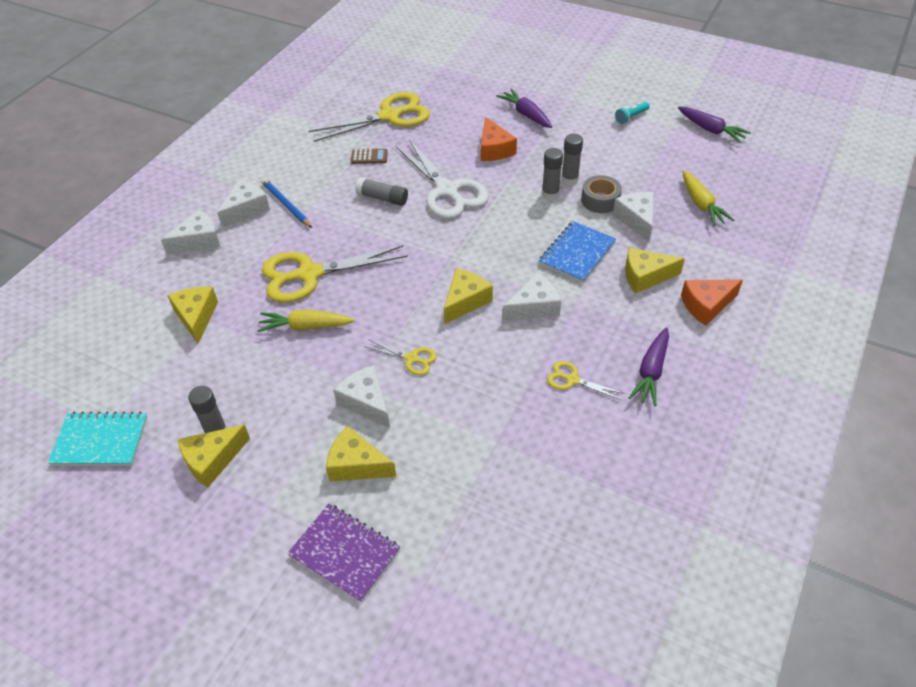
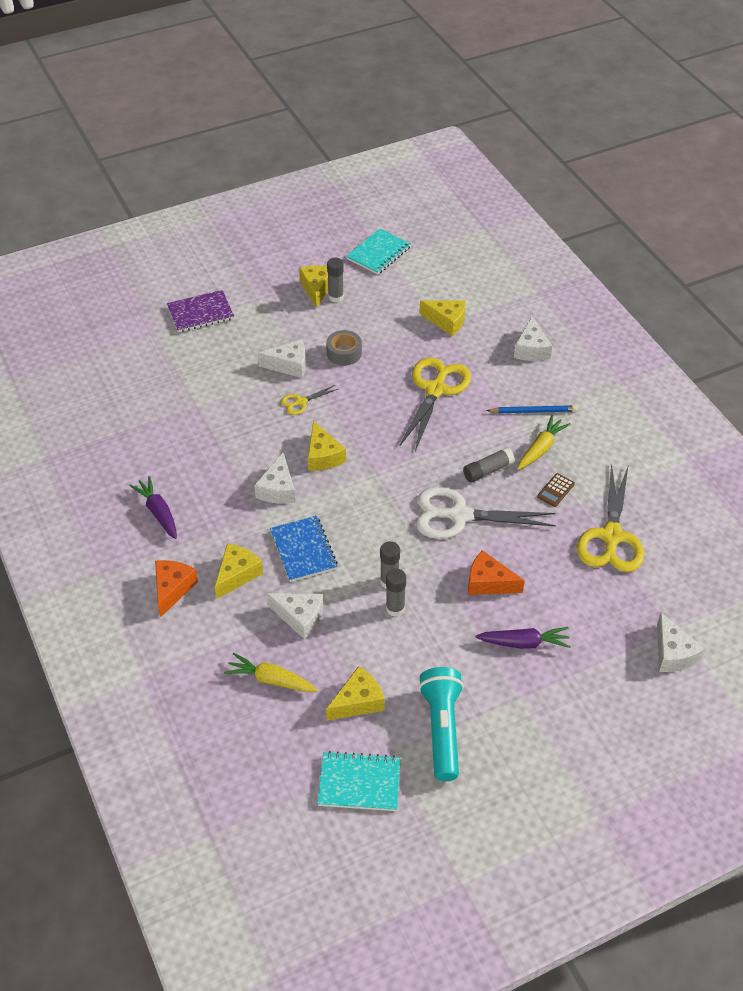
camera: 125 degrees right, 0 degrees up
white cheese [217,180,270,228] -> white cheese moved to [657,612,704,672]
yellow carrot [257,310,355,332] -> yellow carrot moved to [517,415,571,470]
yellow cheese [326,426,396,482] -> yellow cheese moved to [326,666,385,721]
yellow scissors [547,361,624,400] -> none
grey tape [581,175,622,213] -> grey tape moved to [326,330,362,366]
turquoise flashlight [615,102,650,124] -> turquoise flashlight [418,667,464,781], size x2.18
purple carrot [678,107,751,143] -> turquoise notebook [317,751,401,811]

